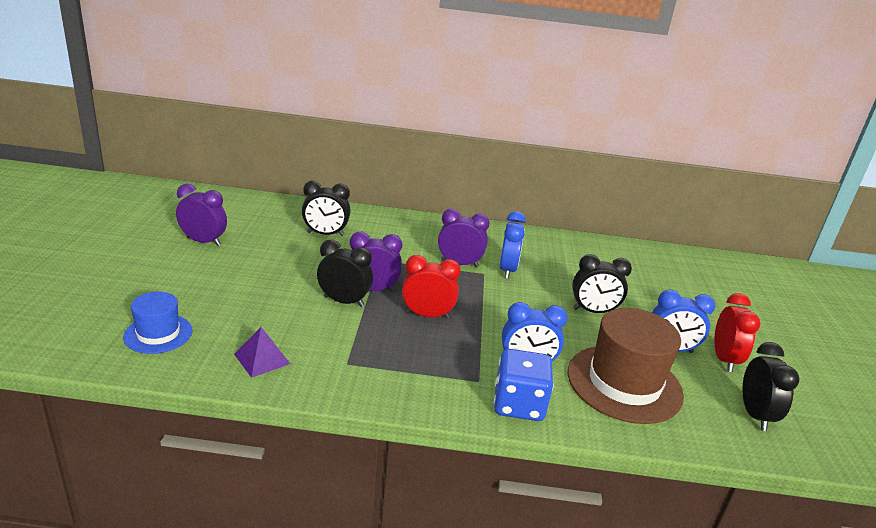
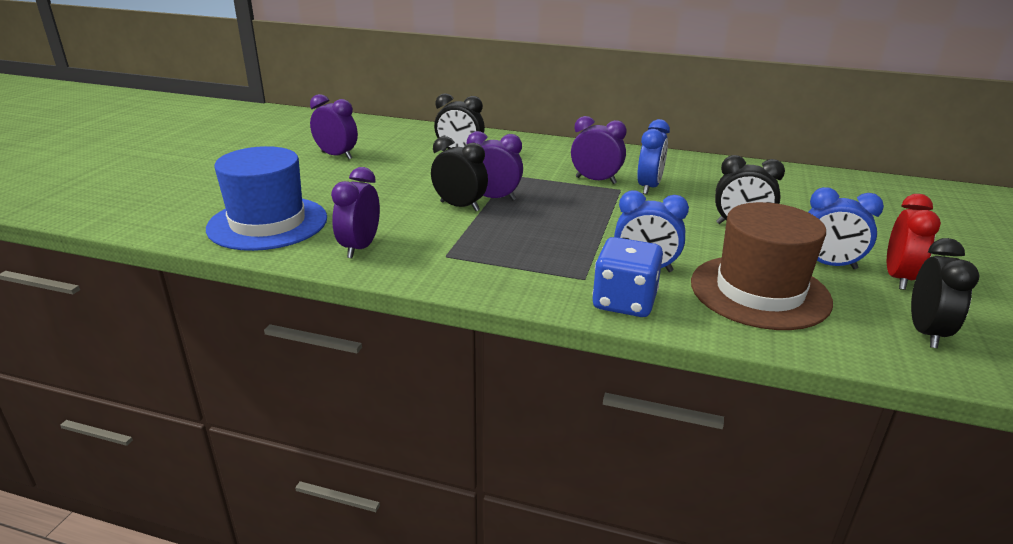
camera: 15 degrees right, 0 degrees up
blue hat [123,292,193,354] -> blue hat [206,146,327,251], size x1.80
purple pyramid [234,327,290,378] -> purple clock [331,167,380,258]
red clock [402,255,460,319] -> none

